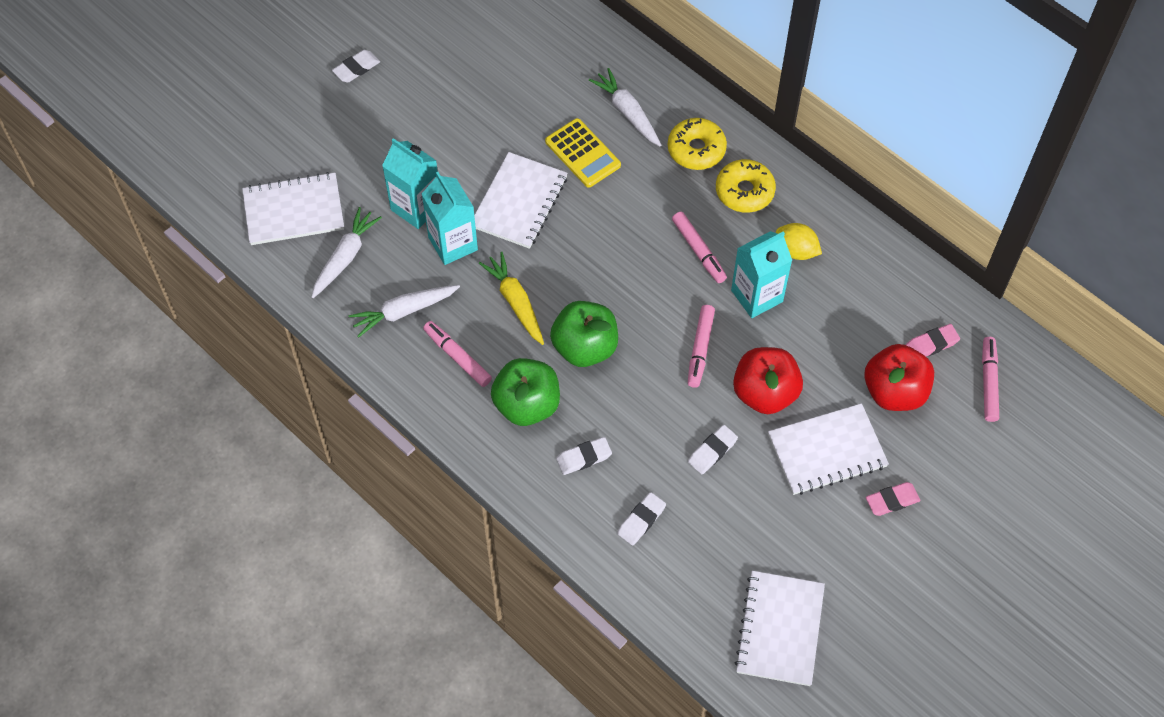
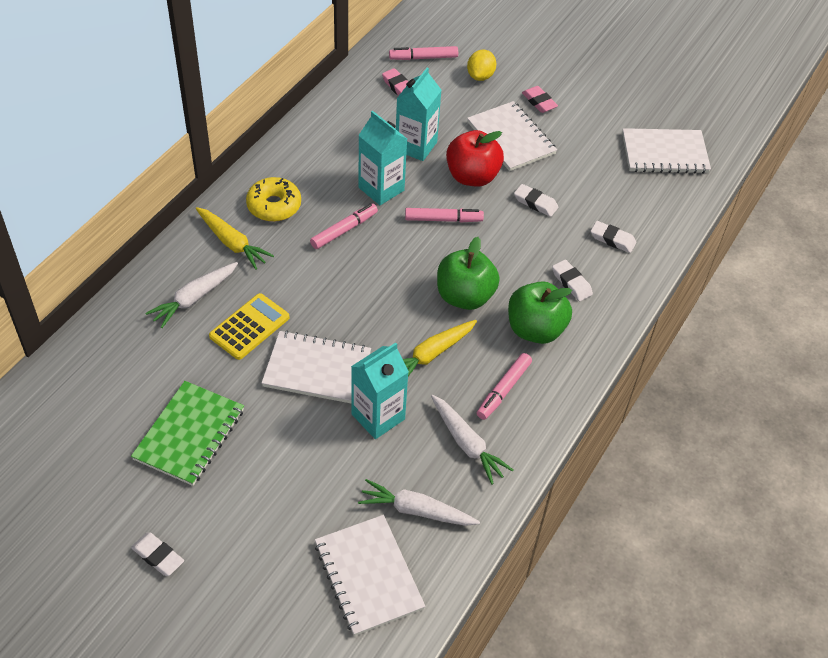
camera: 105 degrees left, 10 degrees down
turquoise carton [382,138,438,229] -> turquoise carton moved to [396,67,441,161]
yellow donut [668,118,727,170] -> yellow carrot [196,207,274,270]
yellow lemon [776,223,822,260] -> yellow lemon moved to [467,50,496,81]
red apple [864,344,934,411] -> none
none -> green notebook [131,381,244,486]

